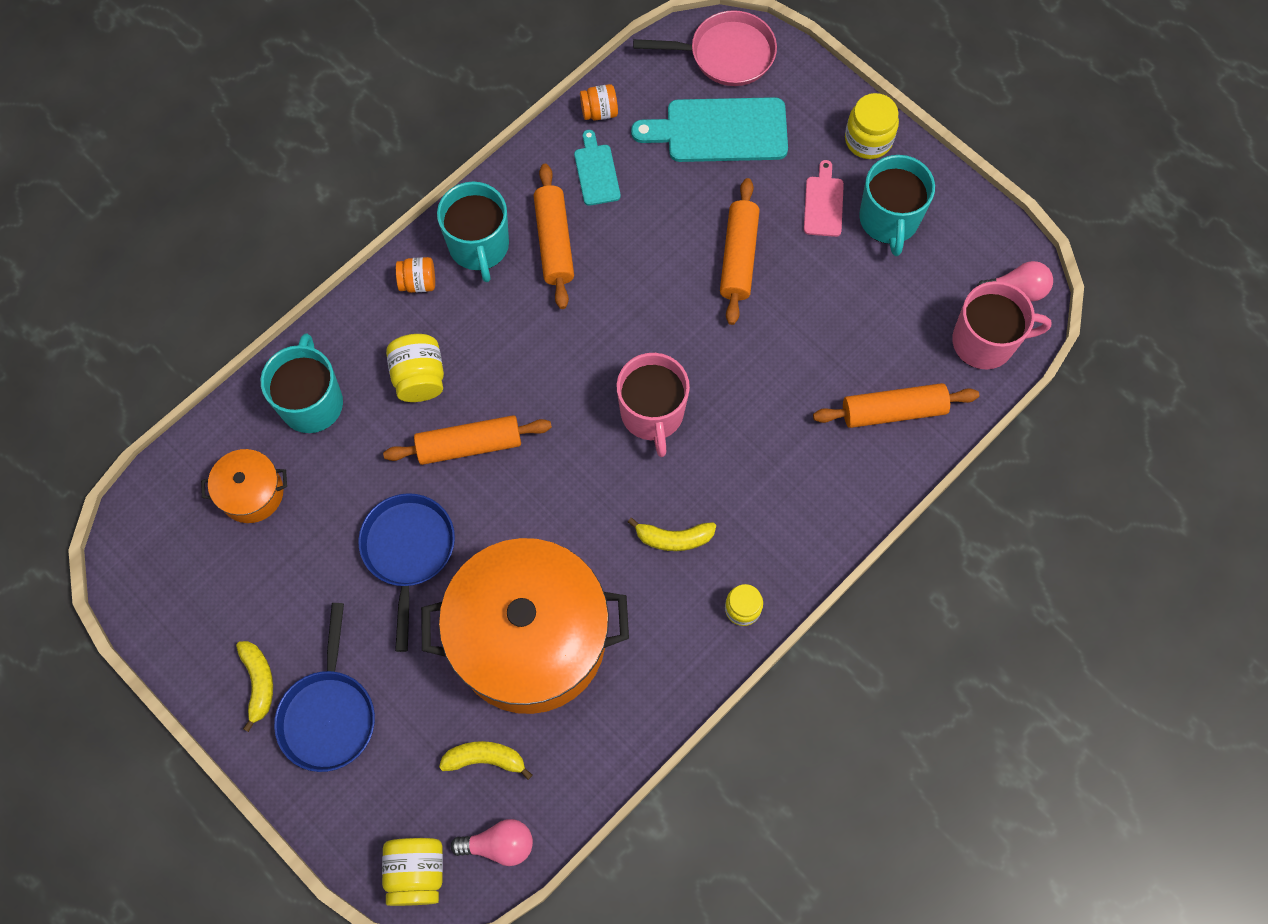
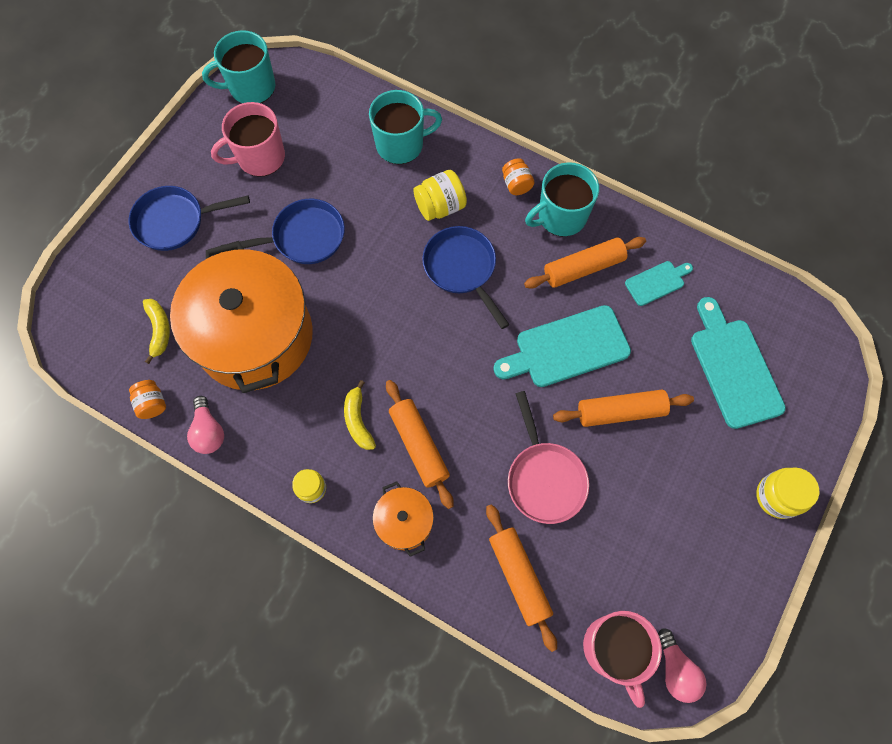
camera: 75 degrees right, 0 degrees up
orange pot [201,449,287,523] -> orange pot moved to [372,481,434,557]
yellow banana [236,641,273,732] -> none
yellow jar [382,838,443,906] -> none
orange rolling pin [383,415,552,465] -> orange rolling pin moved to [386,380,454,509]
pink light bulb [450,819,533,866] -> pink light bulb moved to [187,396,224,454]
orange jar [580,84,618,121] -> orange jar moved to [129,380,166,419]
pink mug [617,353,690,457] -> pink mug moved to [211,102,285,176]
pink pan [633,10,777,86] -> pink pan moved to [508,391,589,524]
pink cutting board [804,160,844,237] -> none
turquoise mug [859,155,935,256] -> turquoise mug moved to [202,30,275,103]
none -> blue pan [422,226,510,329]
none -> turquoise cutting board [493,305,631,387]

